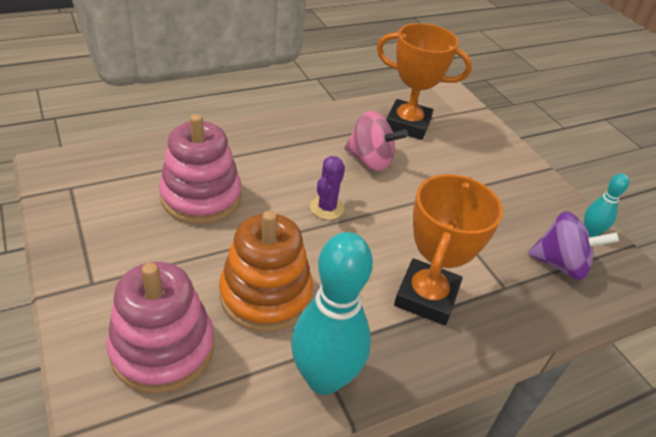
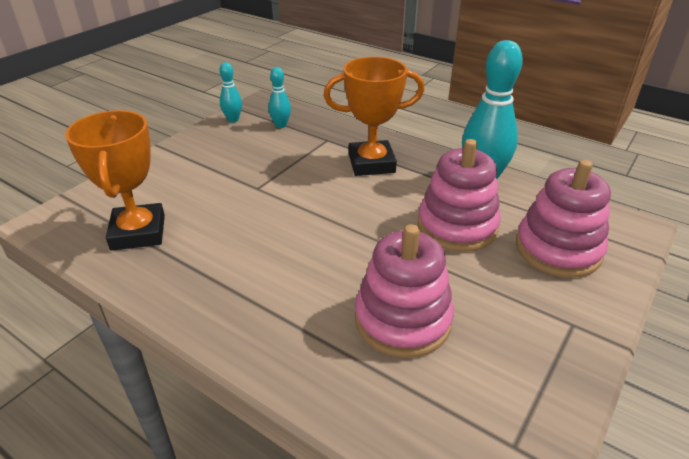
camera: 115 degrees left, 5 degrees down
orange stacking toy [219,211,313,332] -> pink stacking toy [418,139,501,252]
purple cactus [310,156,345,220] -> none
pink spinning top [344,111,408,171] -> none
purple spinning top [528,211,619,280] -> turquoise bowling pin [268,67,291,128]

